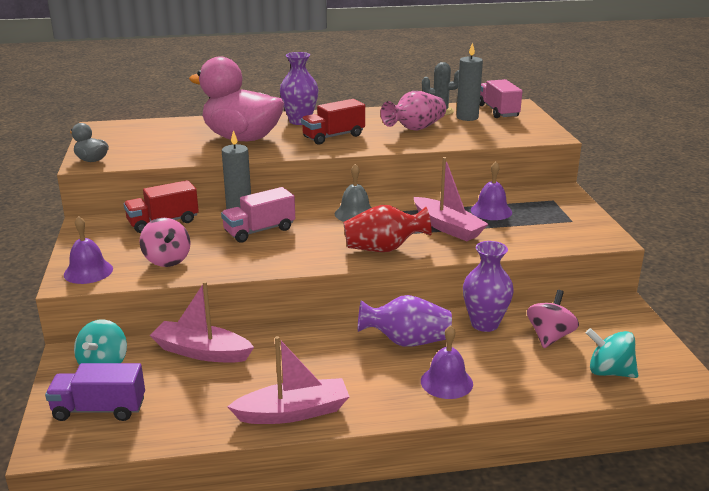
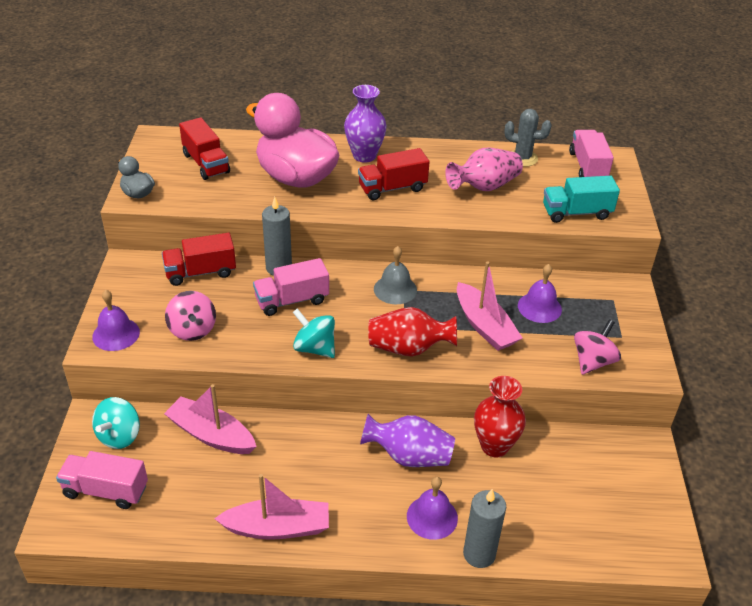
camera: 10 degrees right, 15 degrees up
purple truck [45,363,145,421] -> pink truck [56,451,148,509]
grey candle [456,42,483,121] -> grey candle moved to [463,489,506,568]
purple vase [463,241,514,332] -> red vase [474,376,526,458]
pink spinning top [527,290,579,348] -> pink spinning top moved to [574,319,621,375]
turquoise spinning top [586,328,638,378] -> turquoise spinning top moved to [293,308,335,358]
none -> red truck [179,117,230,180]
none -> turquoise truck [543,176,620,223]

